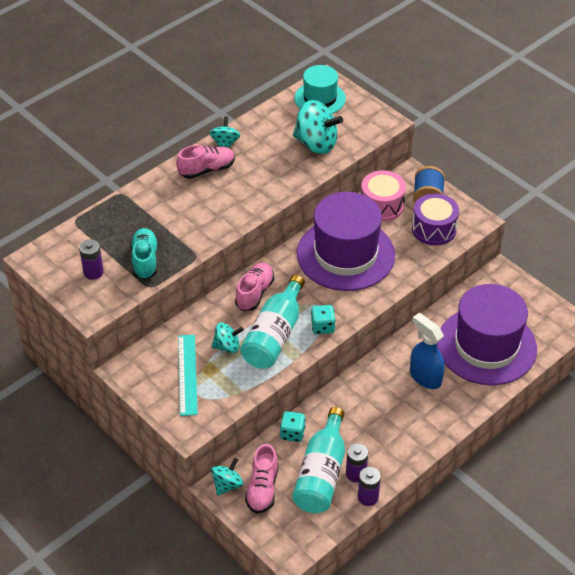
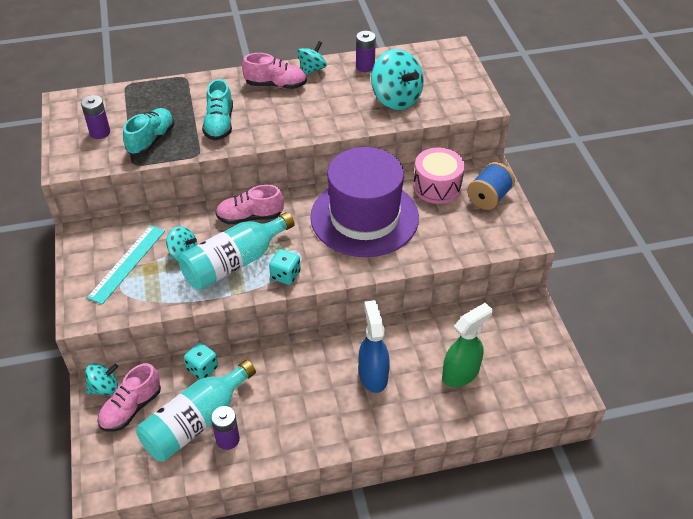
camera: 30 degrees right, 0 degrees up
pink shoe [235,263,274,311] -> pink shoe turned 150 degrees counterclockwise [216,185,284,224]
turquoise hat [294,65,346,114] -> none
purple battery [358,467,381,506] -> purple battery moved to [356,31,376,72]
purple drum [412,193,459,245] -> none
purple hat [437,284,537,385] -> green spray bottle [442,303,493,387]
none -> turquoise shoe [202,79,233,141]

